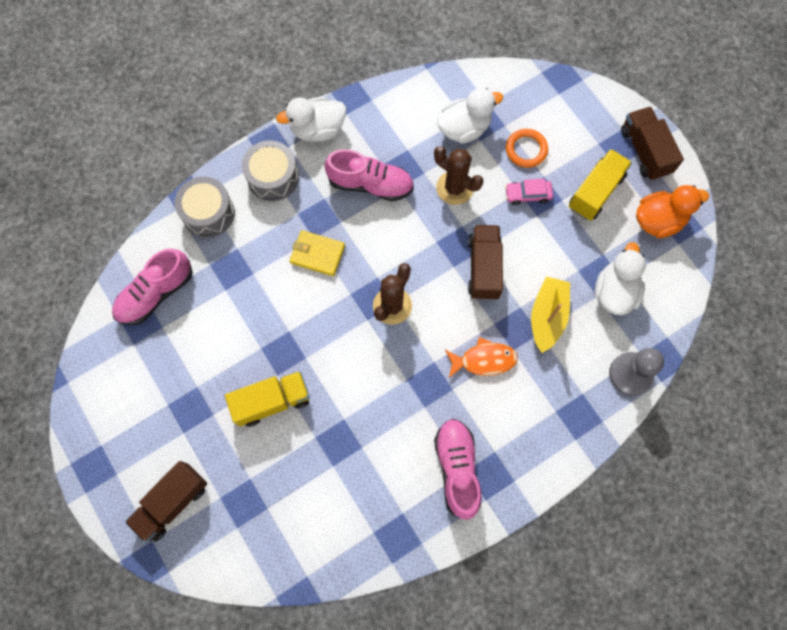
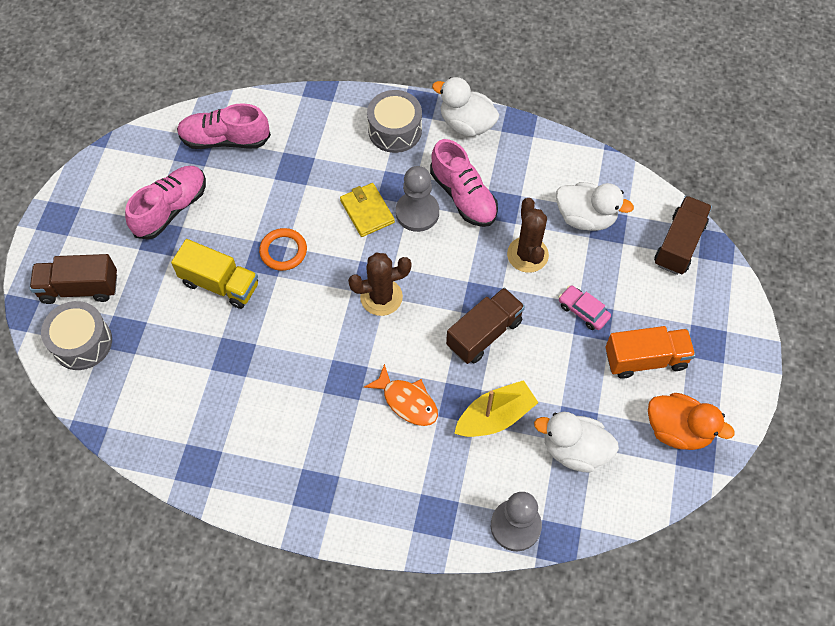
camera: 45 degrees right, 10 degrees down
grey drum [175,177,235,238] -> grey drum moved to [41,301,112,370]
pink shoe [434,418,482,520] -> pink shoe moved to [125,166,206,240]
orange ring [506,129,548,168] -> orange ring moved to [259,228,307,271]
yellow truck [569,149,632,221] -> orange truck [605,326,696,379]
white duck [594,242,646,315] -> white duck turned 135 degrees counterclockwise [534,412,619,472]
brown truck [621,107,684,180] -> brown truck moved to [654,196,712,275]
none -> grey pawn [396,166,439,232]

